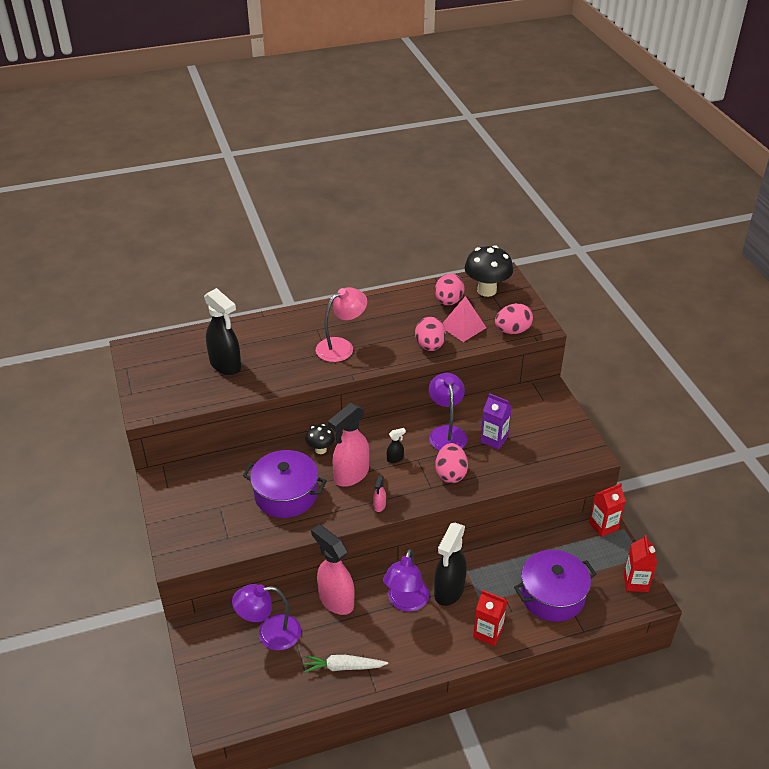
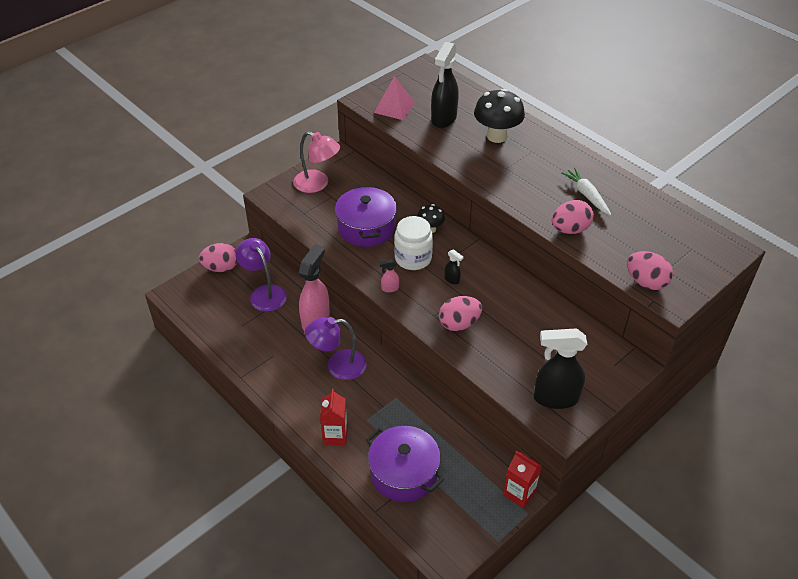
camera: 65 degrees right, 5 degrees up
white carrot [304,655,388,673] -> white carrot moved to [561,168,612,216]
pink lamp [316,287,367,362] -> pink lamp moved to [293,131,340,193]
pink spray bottle [328,403,369,487] -> white jar [394,216,433,270]
purple lamp [429,373,467,451] -> none
black spray bottle [434,523,467,606] -> black spray bottle moved to [534,328,587,409]
pink egg [435,274,465,305] -> pink egg moved to [198,243,237,272]
pink pyramid [443,296,486,342] -> pink pyramid moved to [374,76,415,120]
black mushroom [464,245,513,297] -> black mushroom moved to [474,89,525,143]
purple carton [480,393,512,450] -> none
red carton [624,535,657,592] -> none

